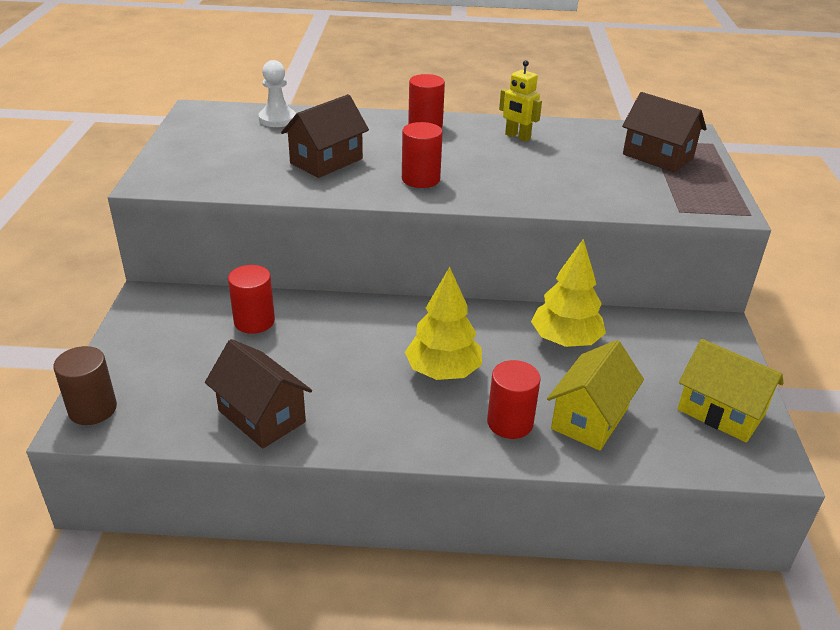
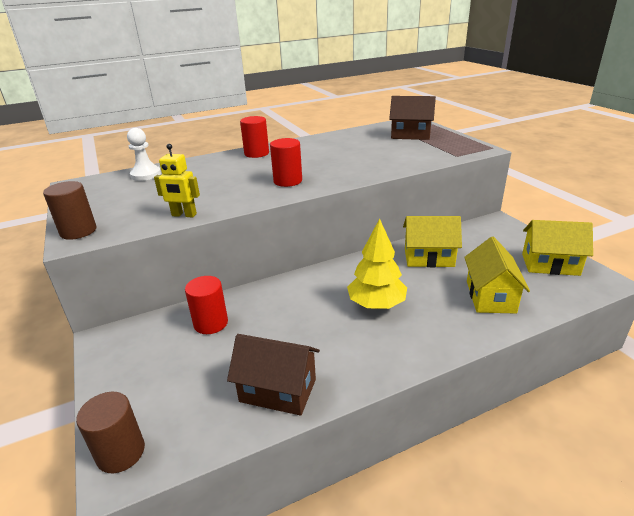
camera: 25 degrees left, 5 degrees down
brown house [281,94,369,178] -> none
red cylinder [487,360,541,439] -> none
yellow robot [499,60,542,142] -> yellow robot moved to [154,144,200,217]
yellow tree [531,239,606,347] -> yellow house [403,216,462,267]
none -> brown cylinder [43,181,96,240]

